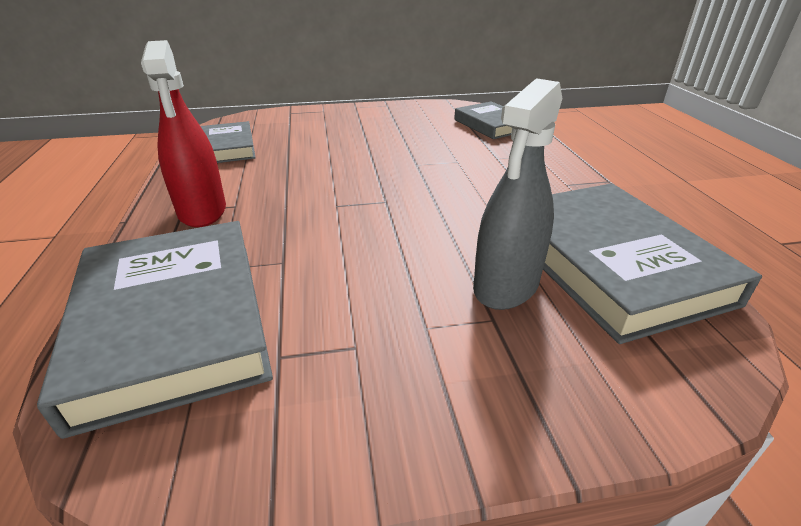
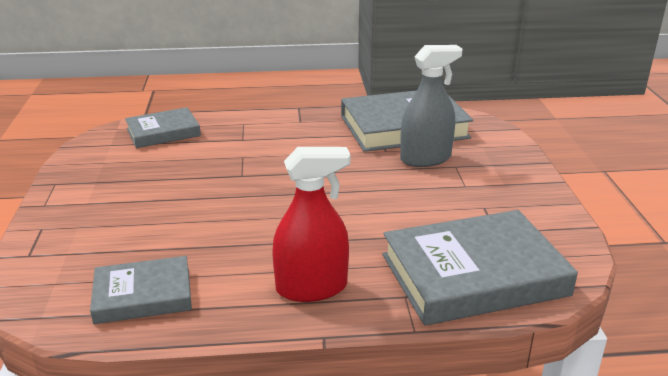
camera: 85 degrees left, 5 degrees down
grey spray bottle [473,78,563,310] -> grey spray bottle turned 60 degrees counterclockwise [400,45,463,167]

